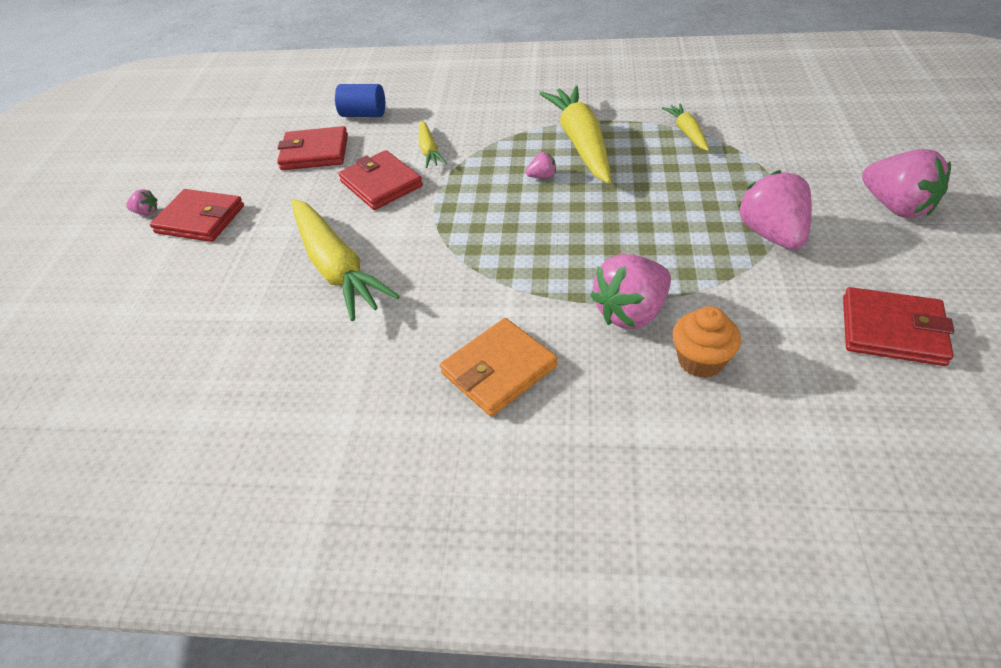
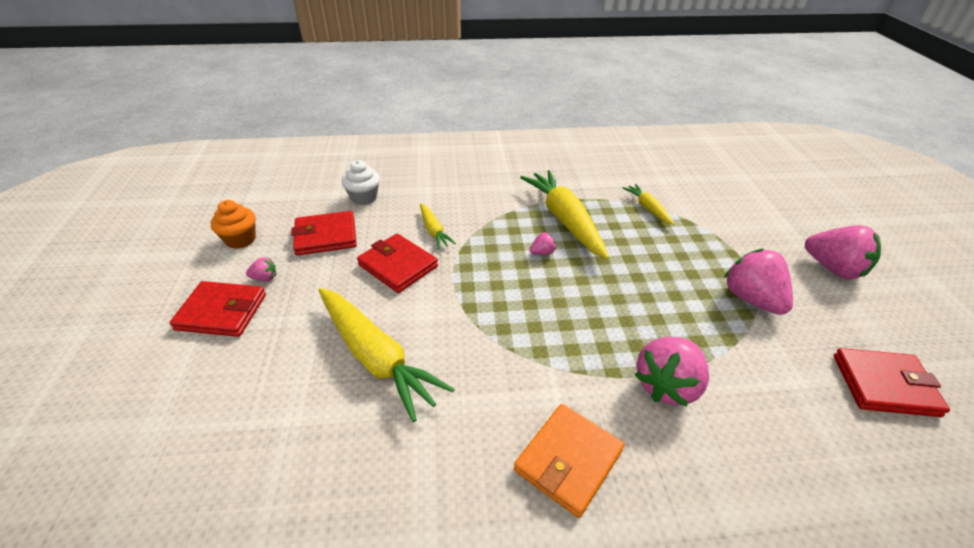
camera: 15 degrees left, 5 degrees down
pink strawberry [126,189,157,216] -> pink strawberry moved to [246,257,276,281]
blue cylinder [335,84,385,117] -> white cupcake [342,160,380,205]
orange cupcake [673,306,741,378] -> orange cupcake moved to [211,200,256,249]

